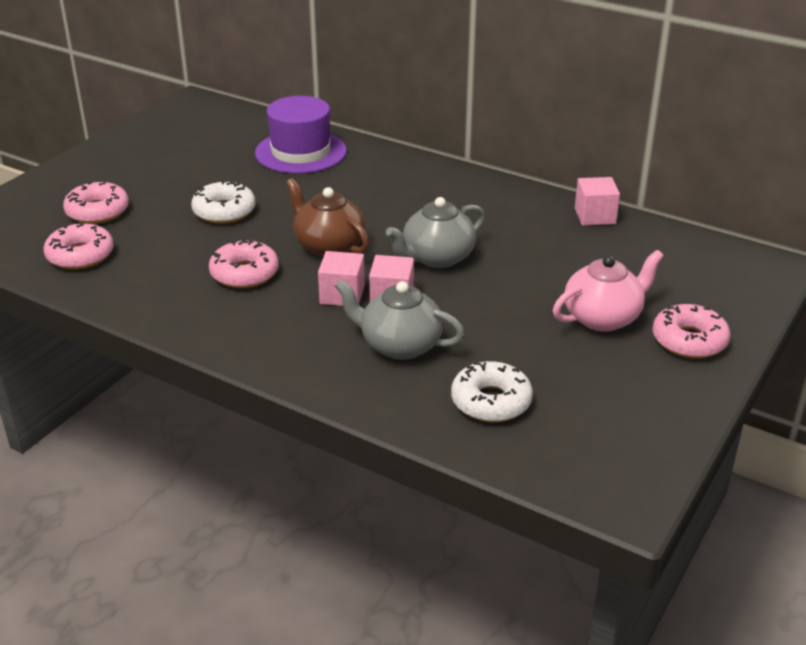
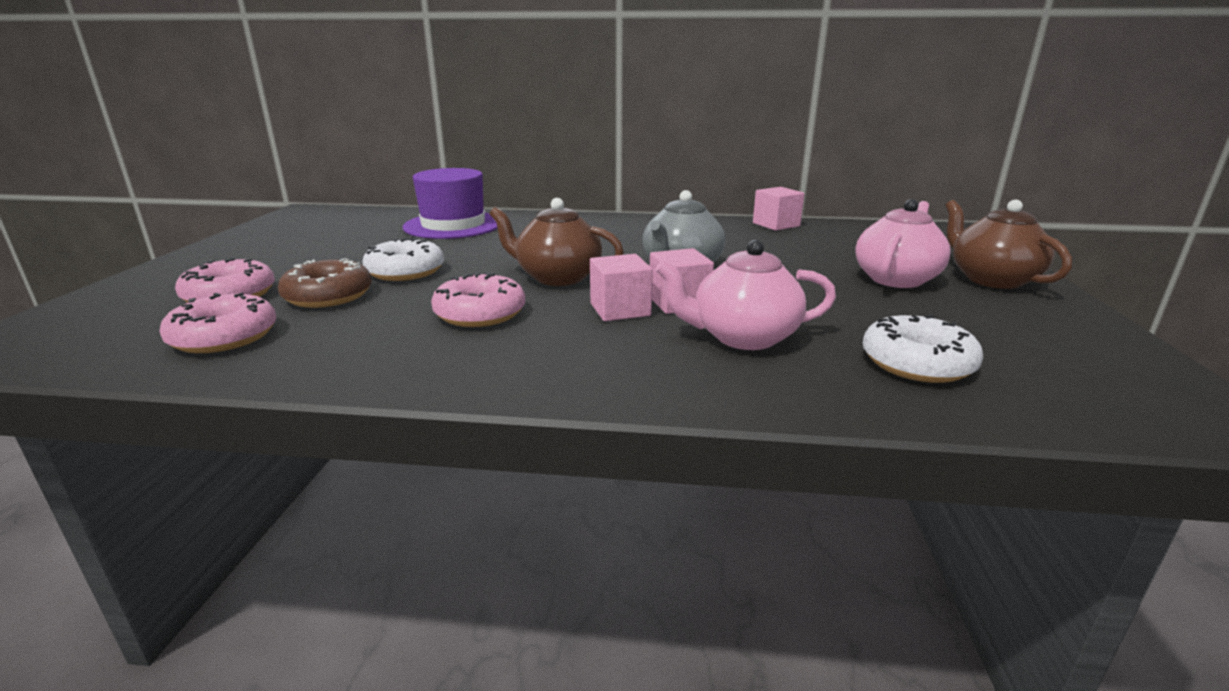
camera: 25 degrees left, 10 degrees down
grey teapot [335,280,465,360] -> pink teapot [655,240,836,350]
pink donut [652,304,730,358] -> brown teapot [945,200,1072,289]
none -> brown donut [278,258,372,308]

